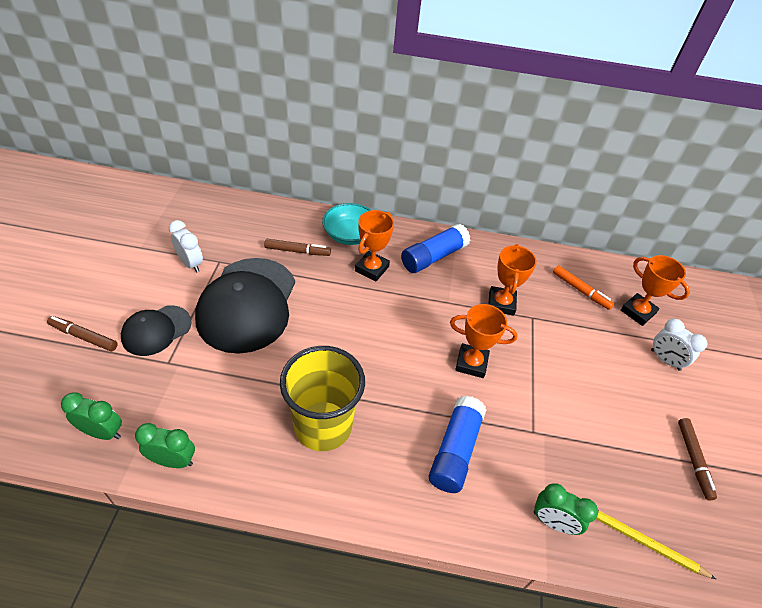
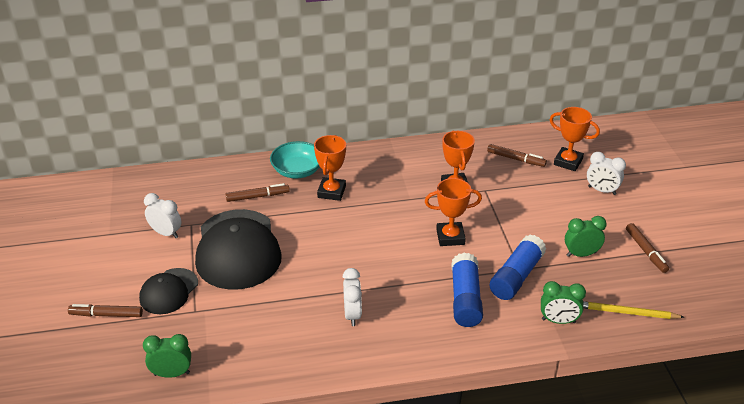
camera: 15 degrees left, 10 degrees down
green clock [135,423,195,468] -> green clock moved to [565,216,607,257]
yellow cup [280,346,365,451] -> white clock [343,268,362,326]
blue glue stick [401,224,471,273] -> blue glue stick moved to [489,235,546,300]
orange marker [553,265,614,310] -> brown marker [487,144,547,167]

